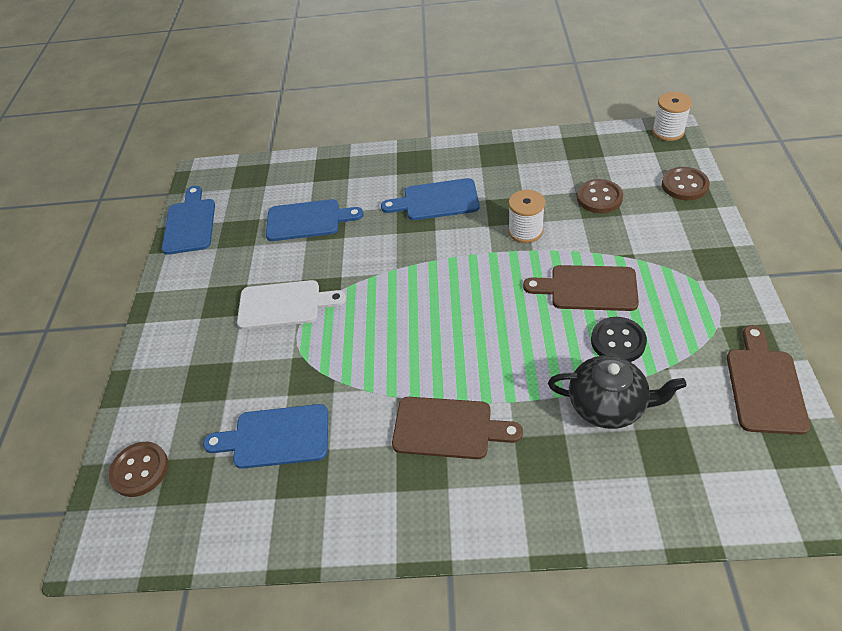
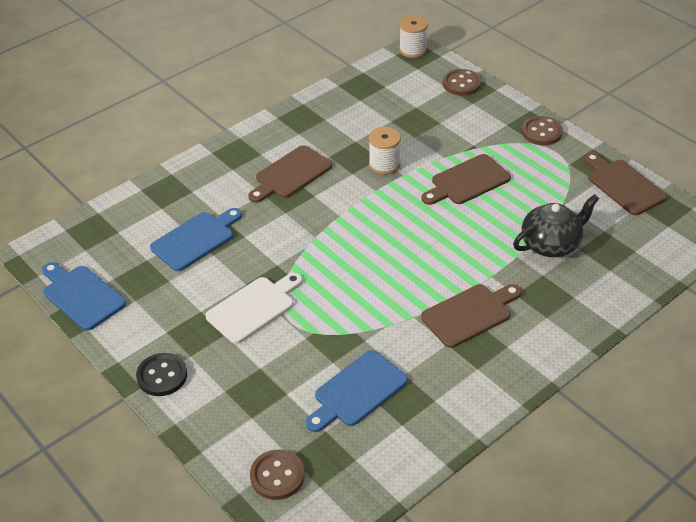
camera: 45 degrees left, 5 degrees down
blue cutting board [381,178,480,220] -> brown cutting board [248,145,332,203]
brown button [577,179,623,213] -> brown button moved to [522,116,563,145]
black button [591,317,647,362] -> black button moved to [136,353,187,396]

